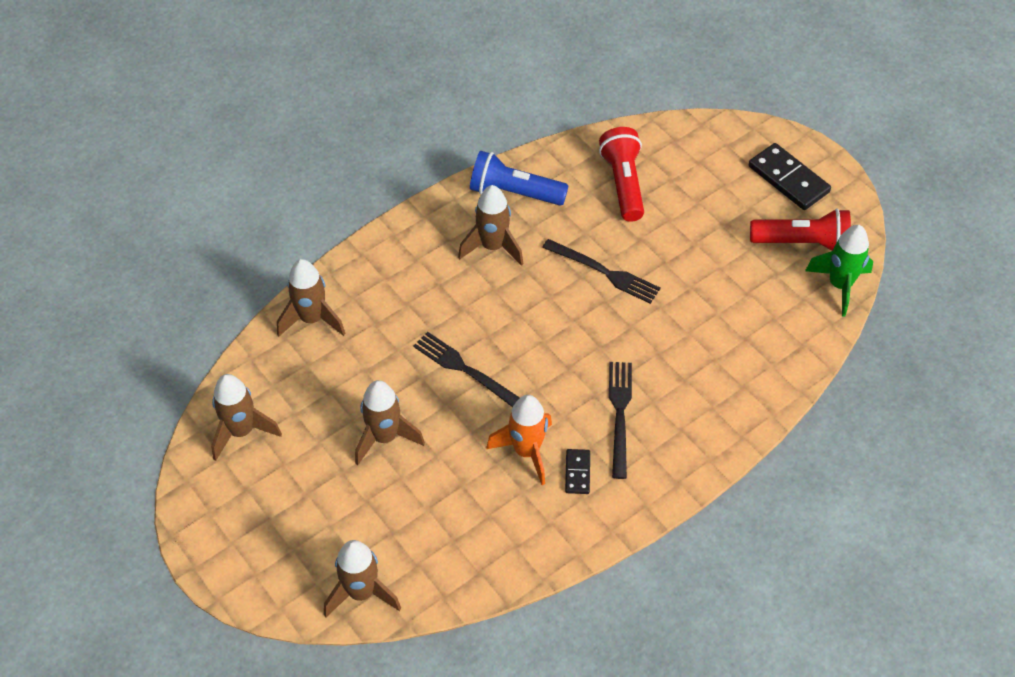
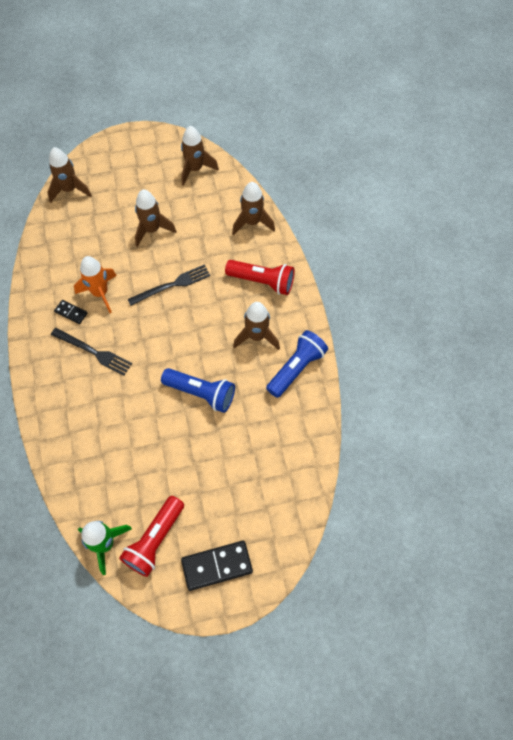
camera: 115 degrees right, 10 degrees up
black fork [542,239,661,304] -> blue flashlight [161,368,235,413]
red flashlight [599,127,644,222] -> red flashlight moved to [225,260,295,295]

